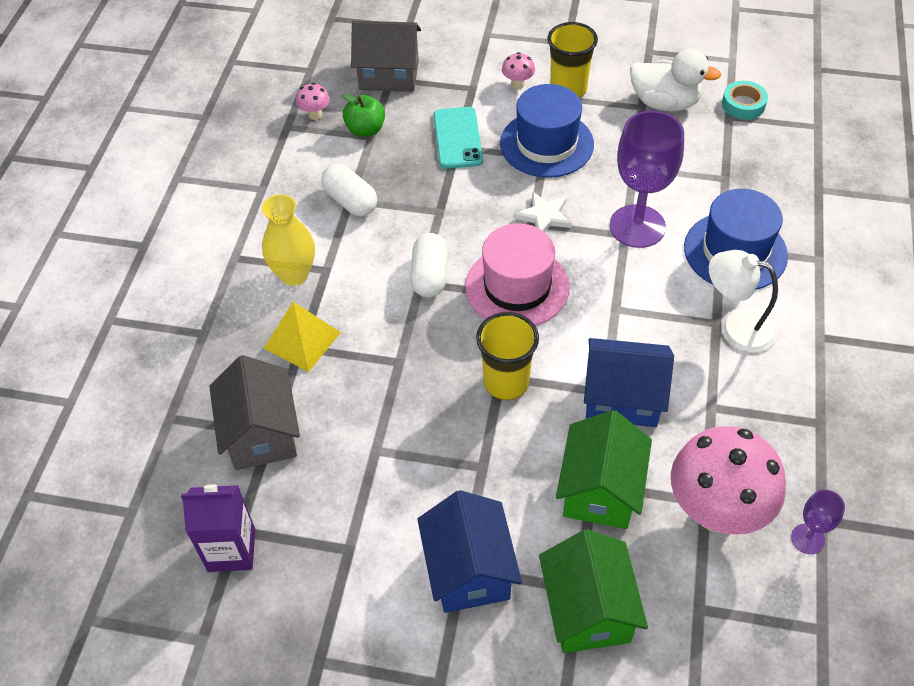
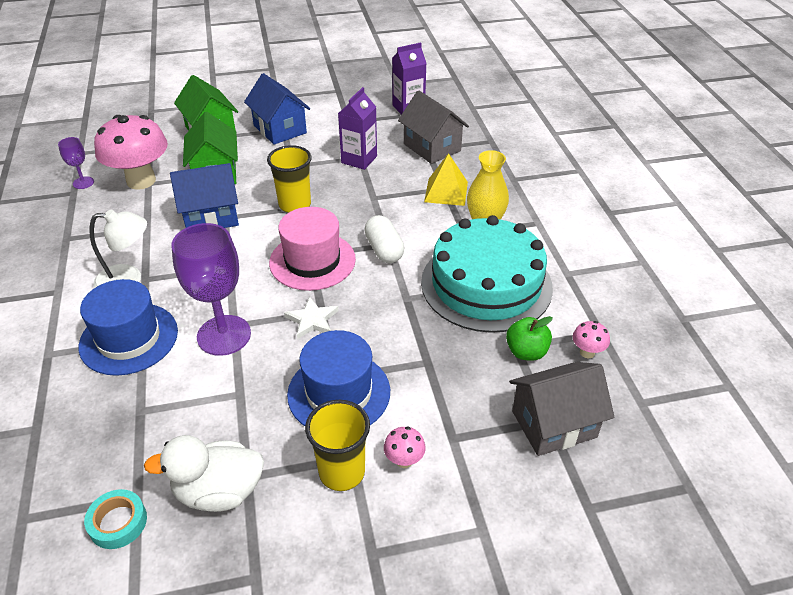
camera: 155 degrees right, 10 degrees down
white capsule [321,164,377,217] -> turquoise cake [421,215,553,333]
turquoise phone [433,107,483,169] -> none
none -> purple carton [338,87,377,170]

